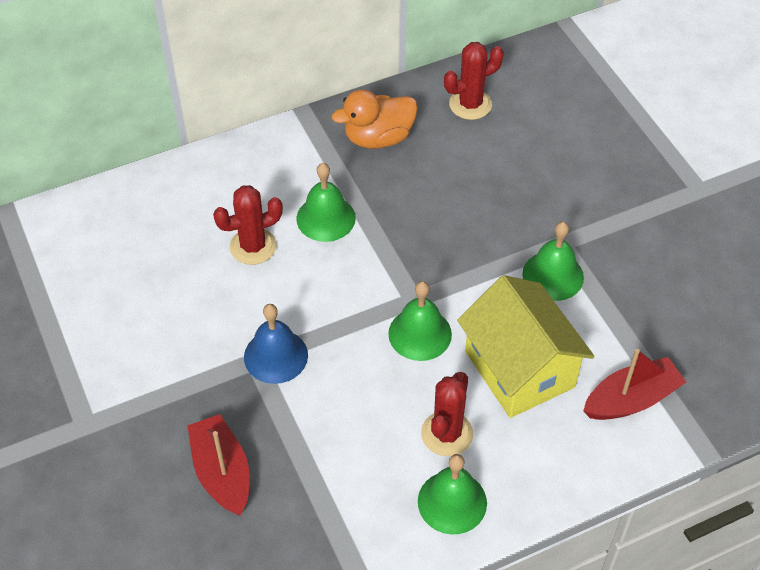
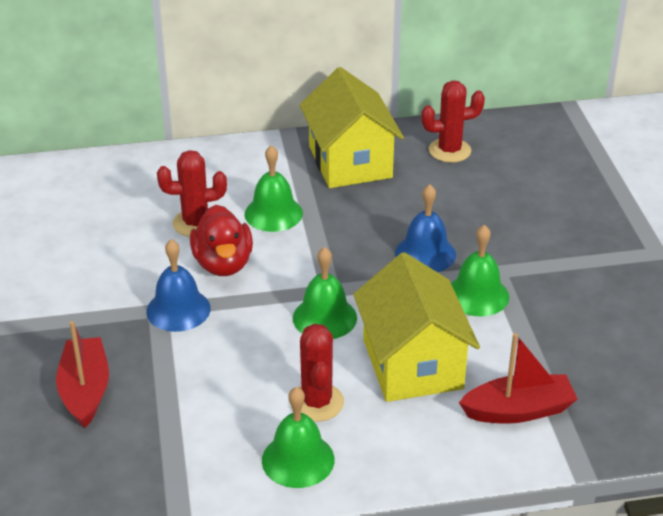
camera: 15 degrees right, 15 degrees down
orange duck [332,89,418,149] -> yellow house [300,67,404,188]
red cactus [421,372,473,456] -> red cactus turned 45 degrees counterclockwise [290,324,344,422]
none -> red duck [190,205,253,276]
none -> blue bell [395,184,456,272]

